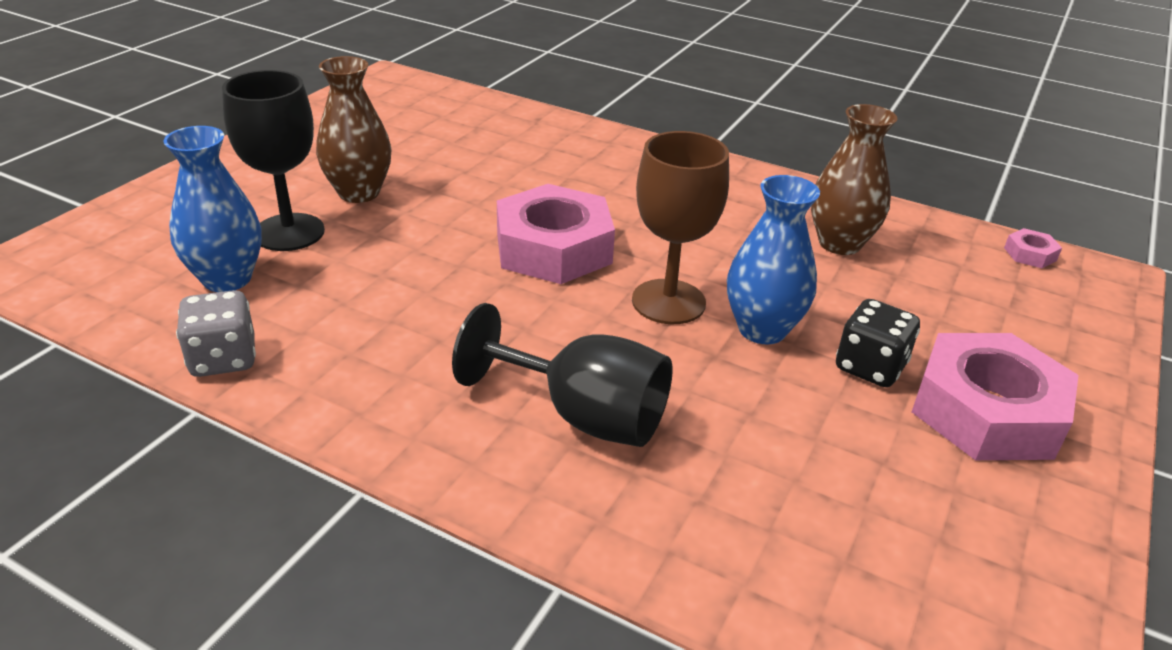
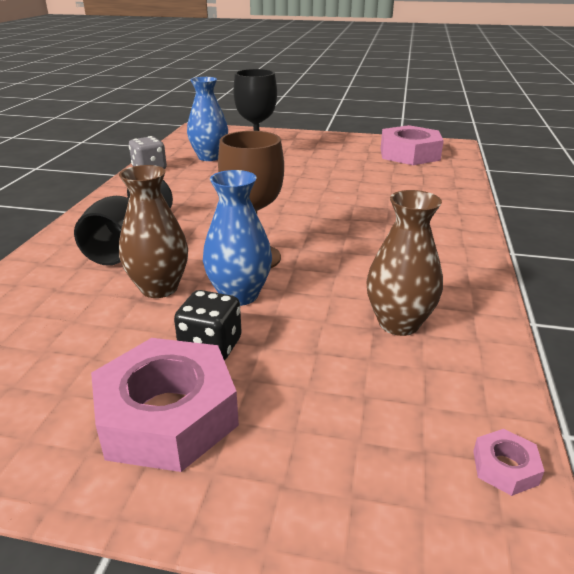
camera: 75 degrees right, 5 degrees down
brown vase [316,56,391,203] -> brown vase moved to [119,165,188,298]
pink nut [497,184,615,284] -> pink nut moved to [381,125,444,165]

